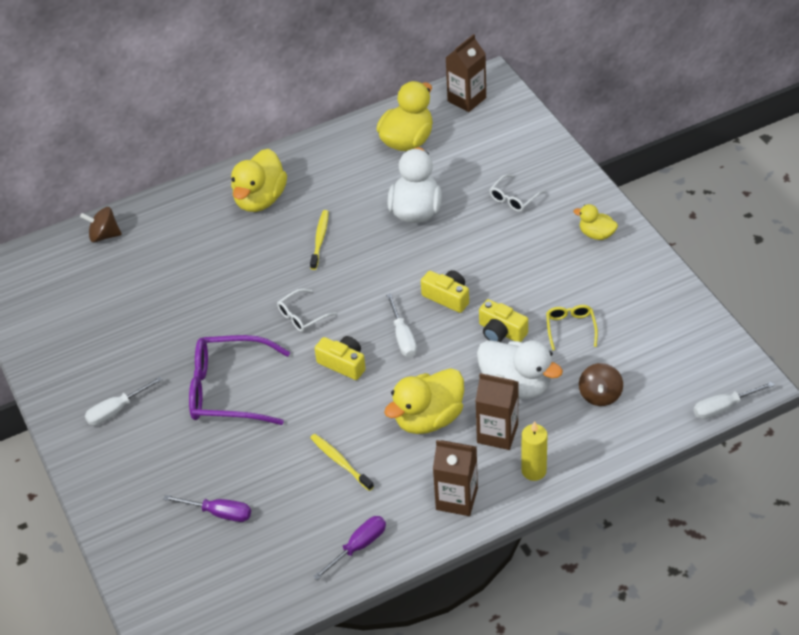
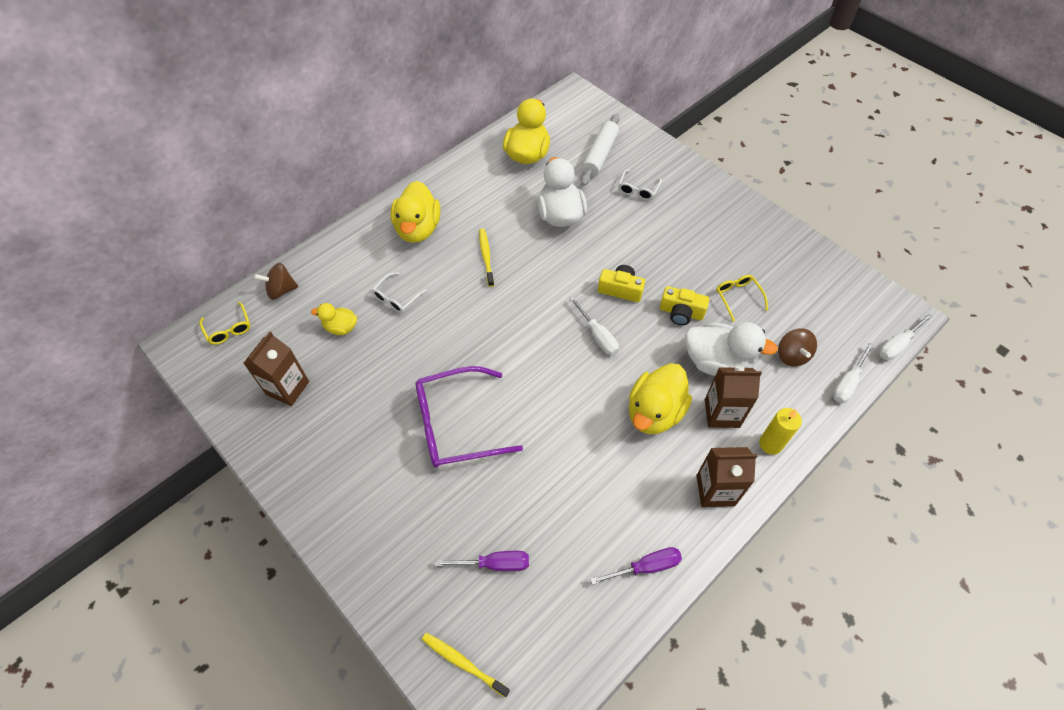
camera: 20 degrees left, 10 degrees up
white screwdriver [85,377,163,426] -> white screwdriver moved to [833,343,874,403]
white glasses [277,289,336,332] -> white glasses moved to [372,272,427,313]
yellow toothbrush [310,434,374,491] -> yellow toothbrush moved to [422,633,510,698]
purple screwdriver [313,516,386,580] -> purple screwdriver turned 45 degrees clockwise [590,547,682,585]
yellow camera [314,336,366,380] -> none
brown carton [446,34,486,112] -> brown carton moved to [243,331,309,406]
yellow duck [574,204,618,240] -> yellow duck moved to [311,303,357,335]
none -> yellow glasses [199,302,250,345]
none -> white rolling pin [581,114,620,186]

